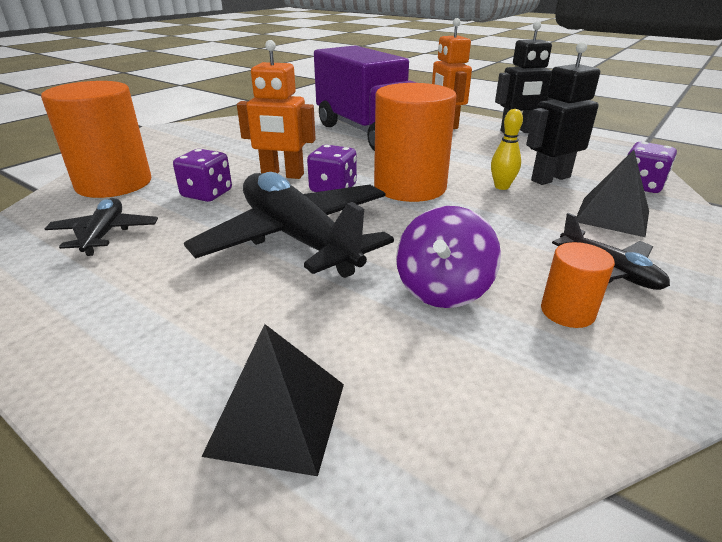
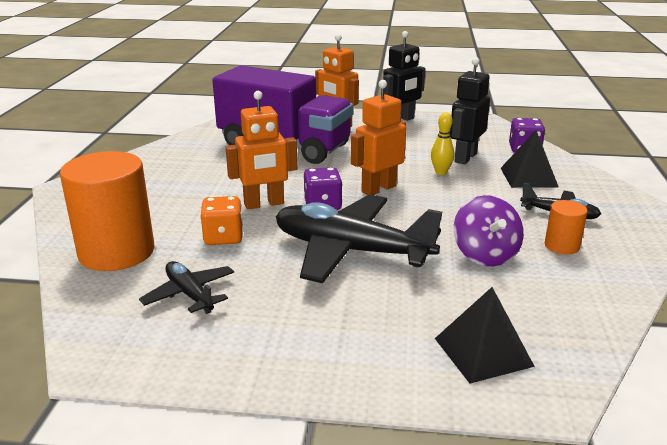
camera: 30 degrees left, 5 degrees down
purple dice [173,149,232,202] -> orange dice [200,196,243,245]
orange cylinder [374,83,457,202] -> orange robot [351,80,406,195]

